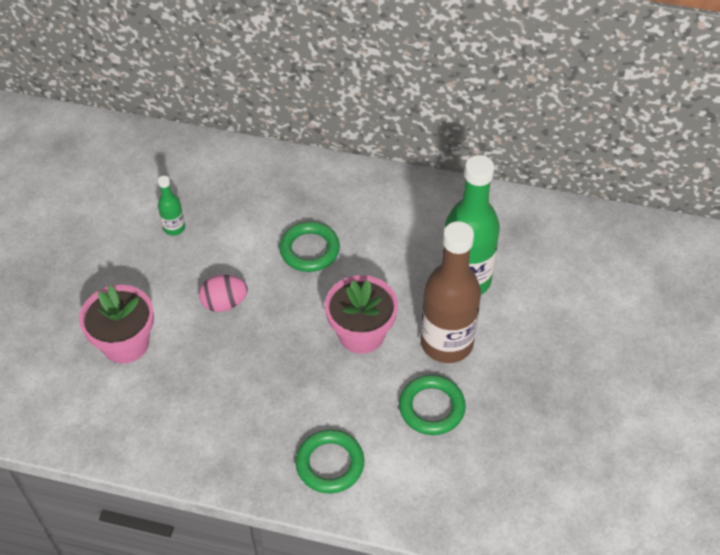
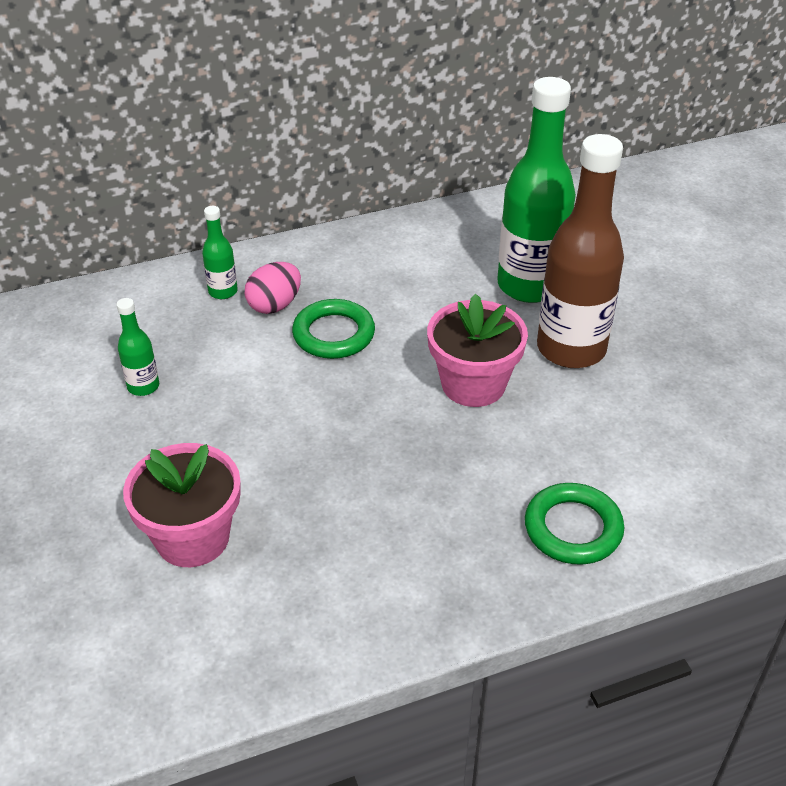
camera: 35 degrees left, 10 degrees down
pink egg [199,275,248,312] -> pink egg moved to [245,262,301,314]
green ring [399,375,466,435] -> none
none -> green bottle [202,206,238,299]

